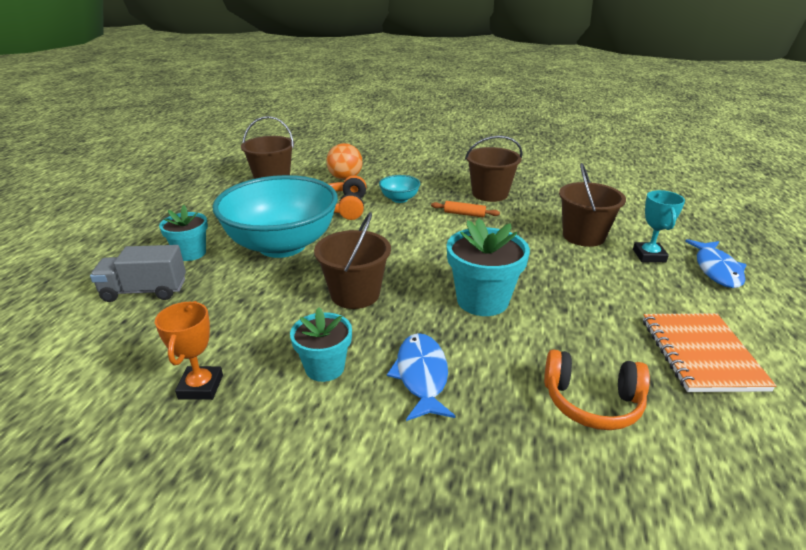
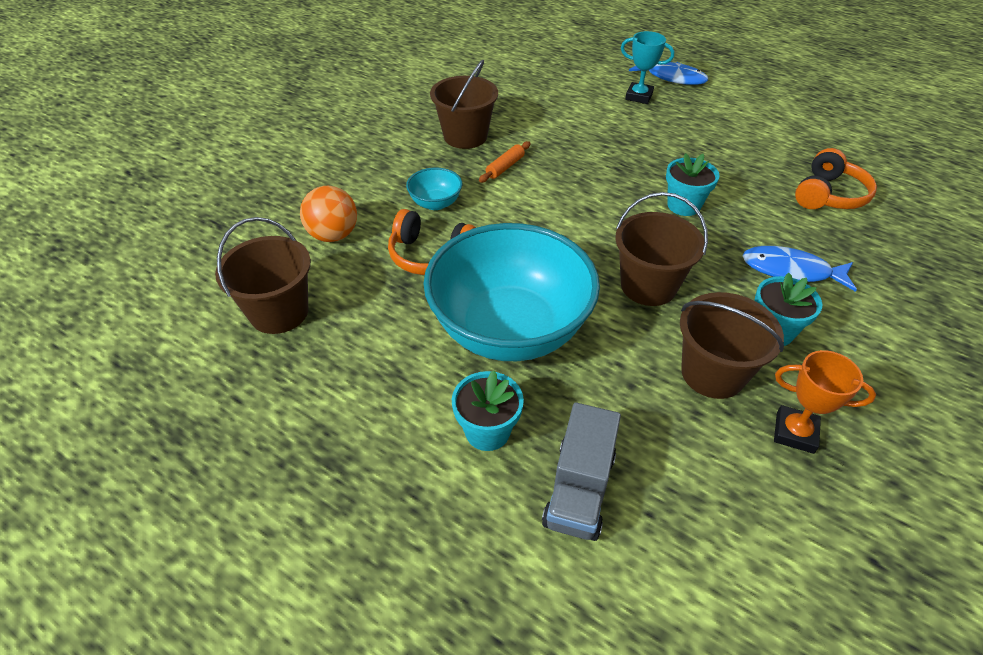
camera: 70 degrees left, 15 degrees up
turquoise flower pot [447,218,530,316] -> turquoise flower pot [666,153,720,216], size x0.65
brown bucket [559,163,626,247] -> brown bucket moved to [680,292,784,399]
orange notebook [643,313,776,392] -> none

